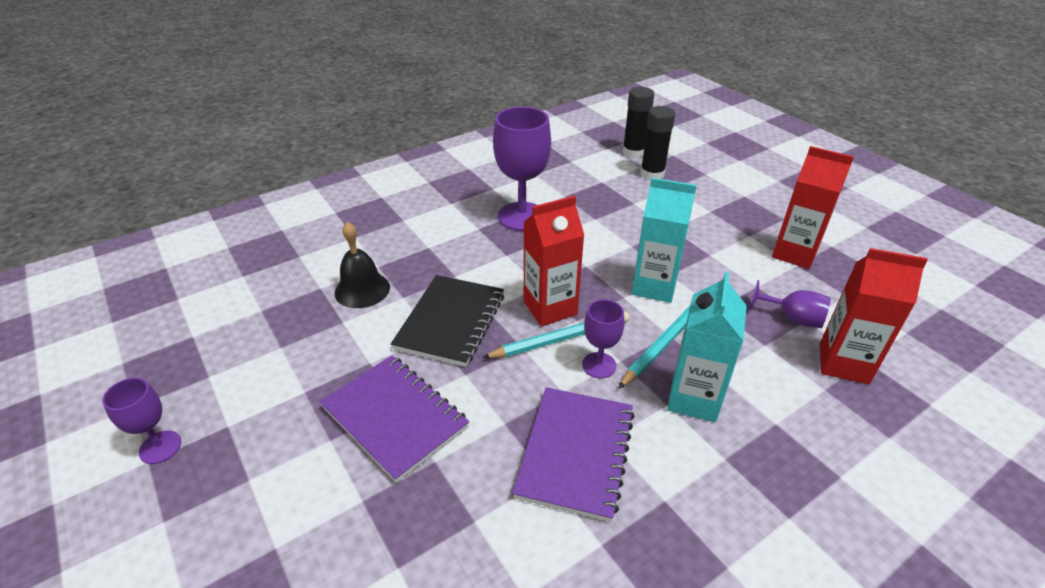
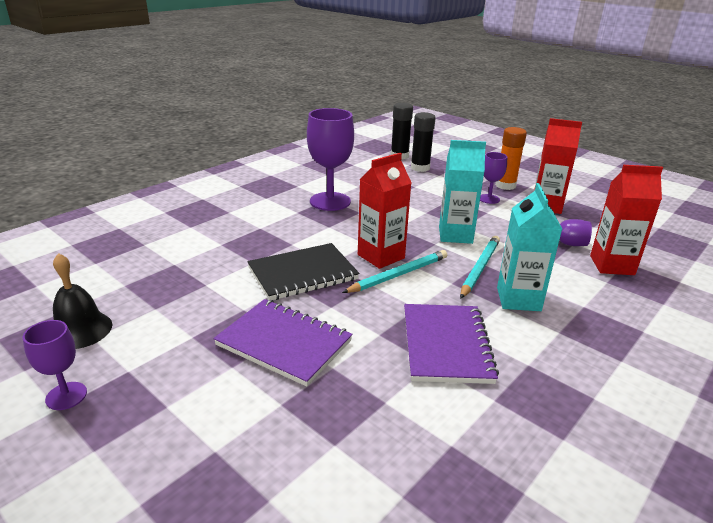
camera: 15 degrees left, 10 degrees down
black bell [335,222,390,308] -> black bell moved to [53,253,112,349]
black notebook [391,275,504,367] -> black notebook turned 60 degrees clockwise [247,243,360,300]
purple goblet [582,299,624,379] -> purple goblet moved to [480,152,507,204]
none -> orange glue stick [495,127,527,190]

